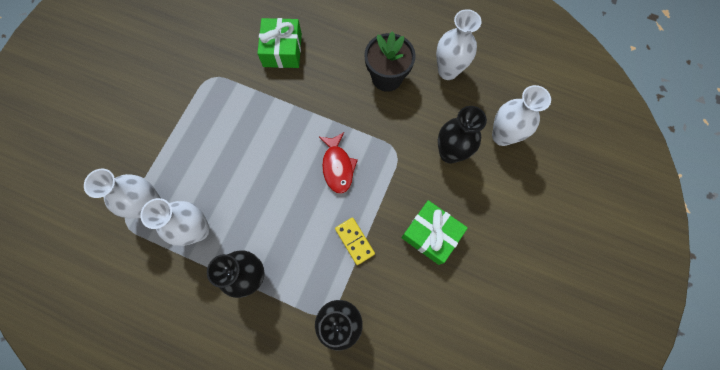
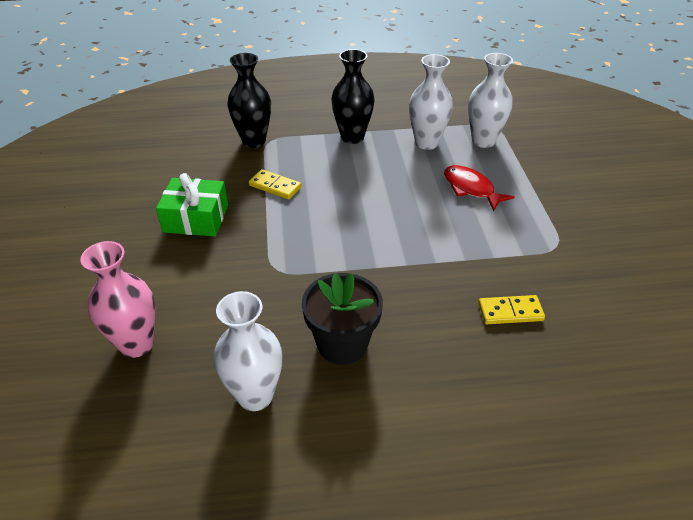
camera: 150 degrees right, 30 degrees down
green gift [257,18,302,68] -> yellow domino [478,295,545,324]
red fish [319,132,358,194] -> red fish moved to [444,165,514,212]
black vase [438,106,487,163] -> none
white vase [492,85,551,146] -> pink vase [80,241,155,358]

